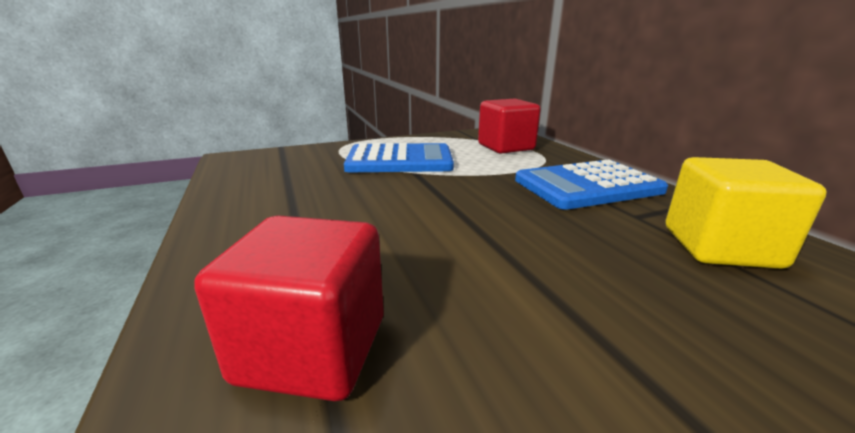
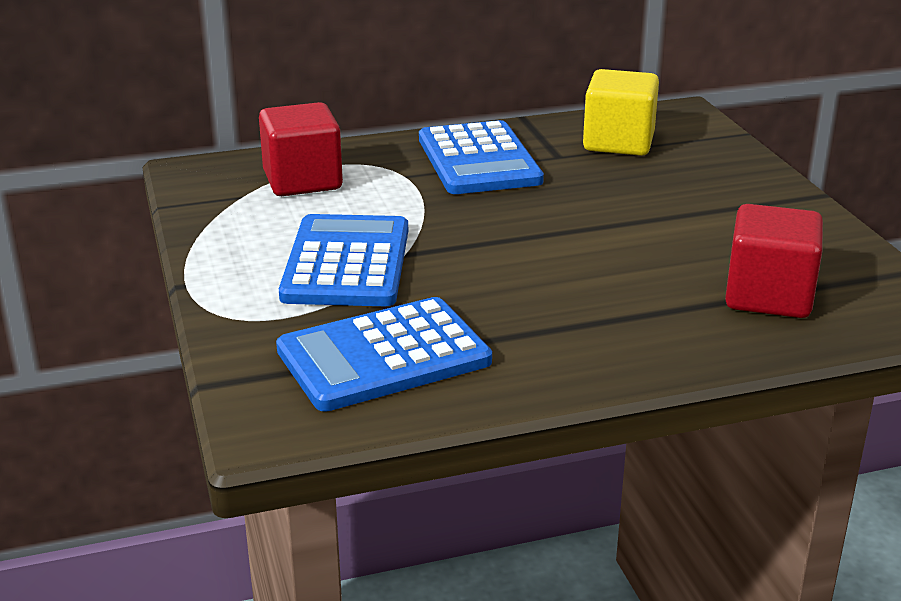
camera: 85 degrees left, 5 degrees up
none -> blue calculator [276,297,492,412]

